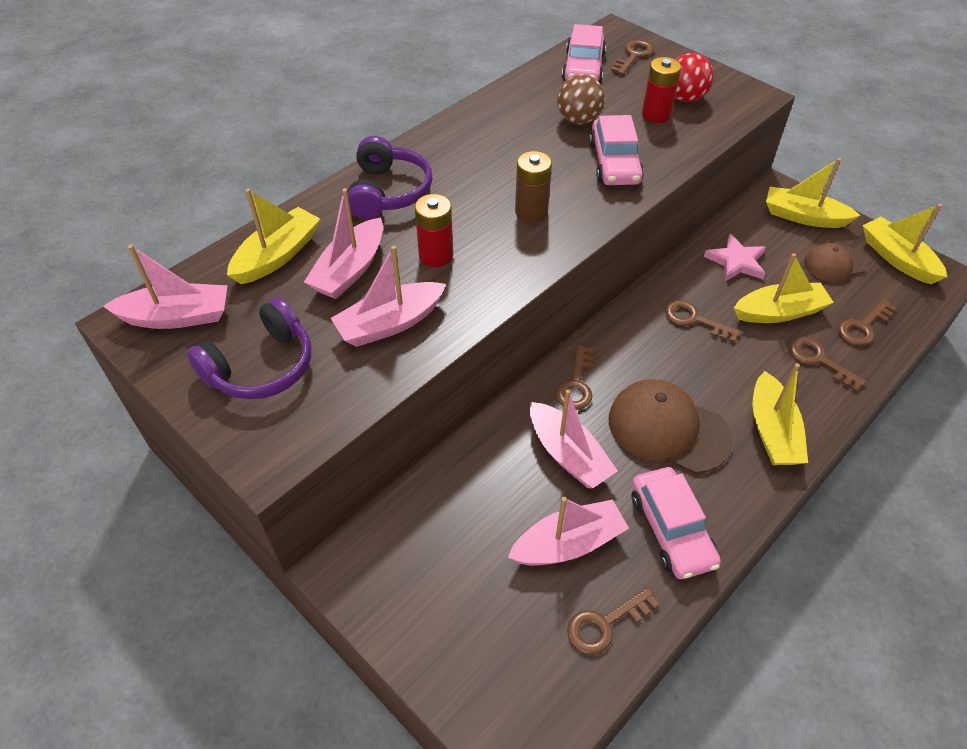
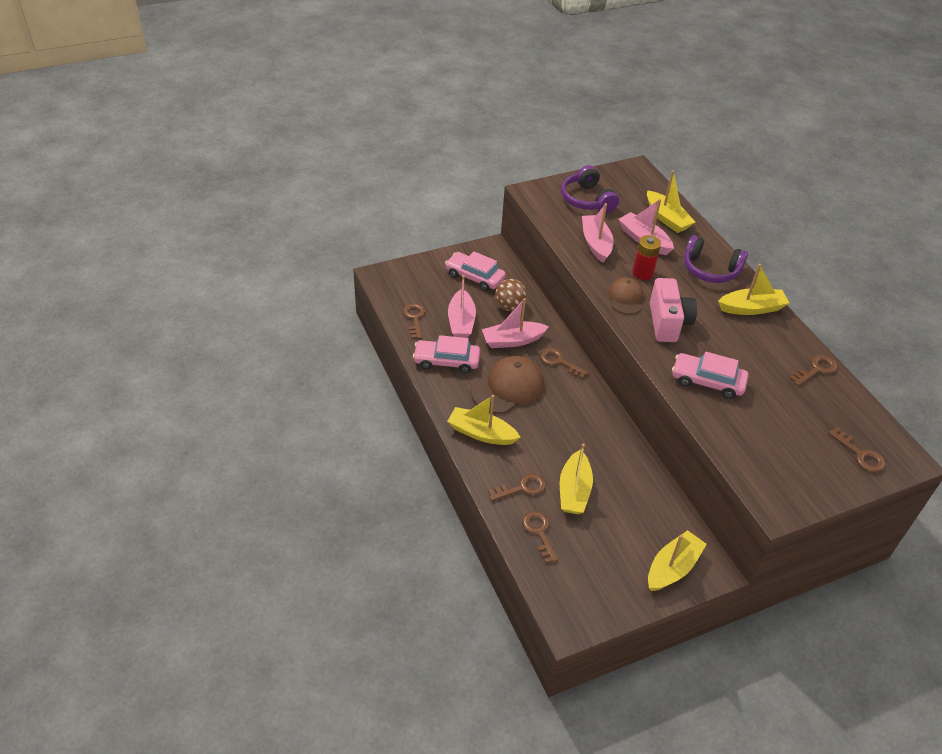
camera: 110 degrees right, 5 degrees down
pink boat [103,245,228,329] -> none
brown battery [515,151,552,222] -> pink camera [650,278,697,342]
brown ball [557,74,605,125] -> brown ball moved to [495,279,527,311]
pink car [562,24,606,83] -> pink car moved to [445,251,506,291]
red battery [642,57,681,123] -> none
brown key [665,300,741,343] -> brown key moved to [790,355,837,386]
red ball [675,53,714,102] -> none
pink star [704,234,766,282] -> none
brown cap [804,243,868,282] -> brown cap moved to [609,277,643,314]
yellow boat [863,204,947,284] -> yellow boat moved to [718,264,789,315]

